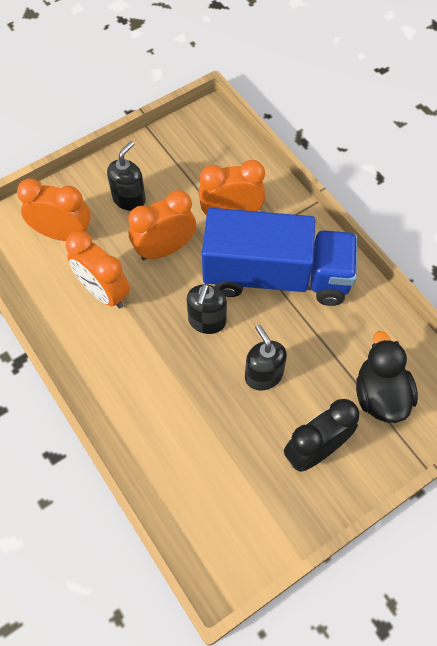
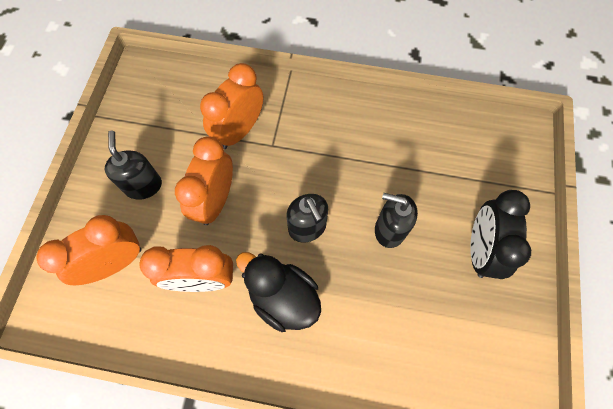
camera: 45 degrees left, 5 degrees up
blue truck [202,208,357,306] -> none
black duck [356,331,418,423] -> black duck moved to [236,252,321,332]

